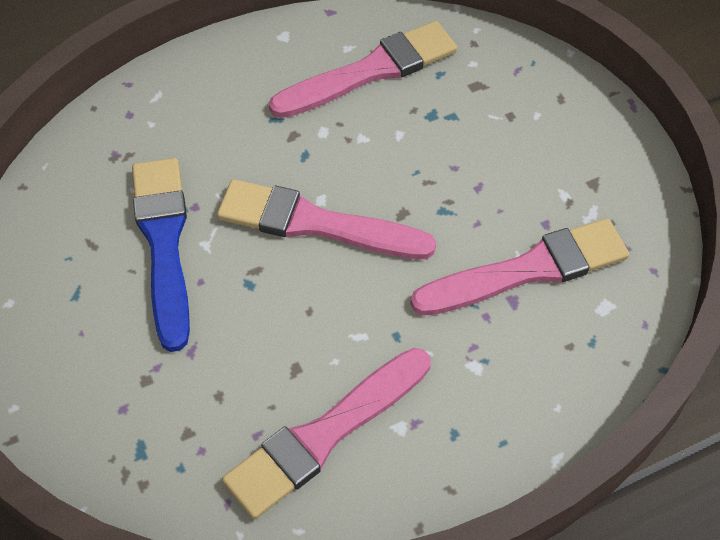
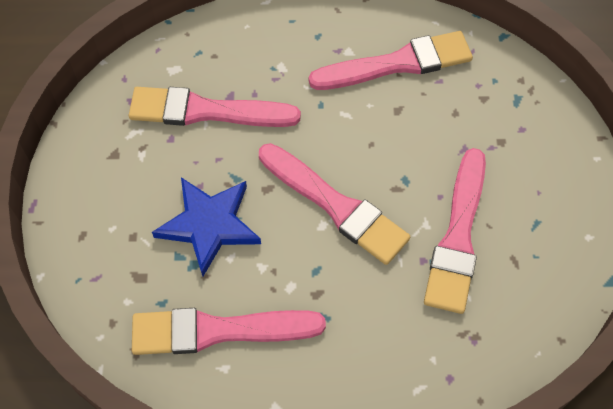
camera: 155 degrees left, 5 degrees up
blue brush [132,158,190,352] -> pink brush [424,148,486,314]
none -> blue star [152,177,261,276]

